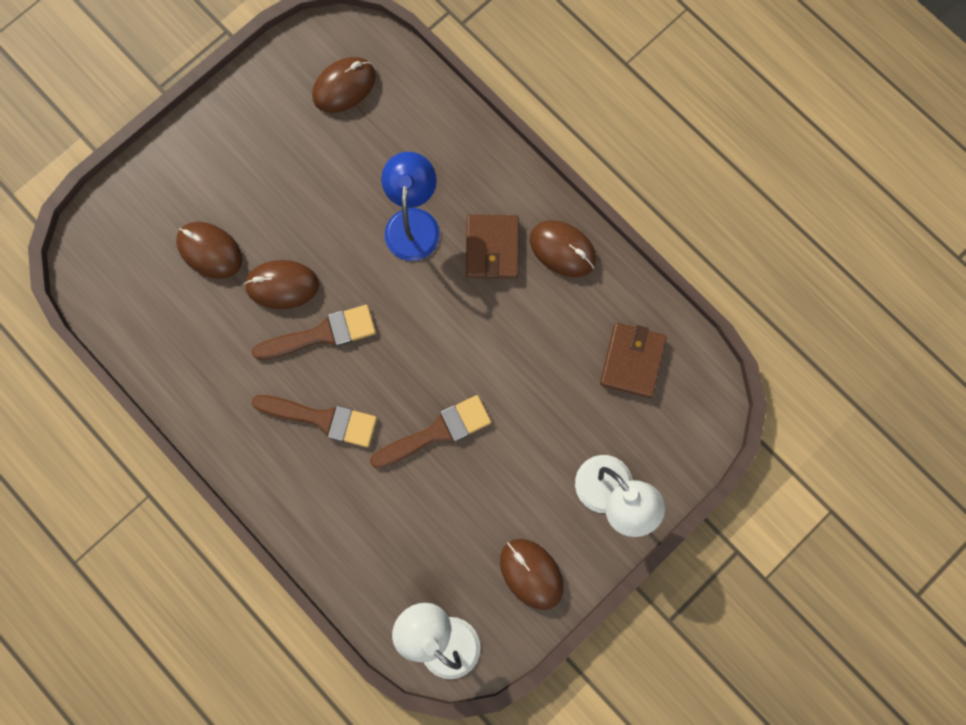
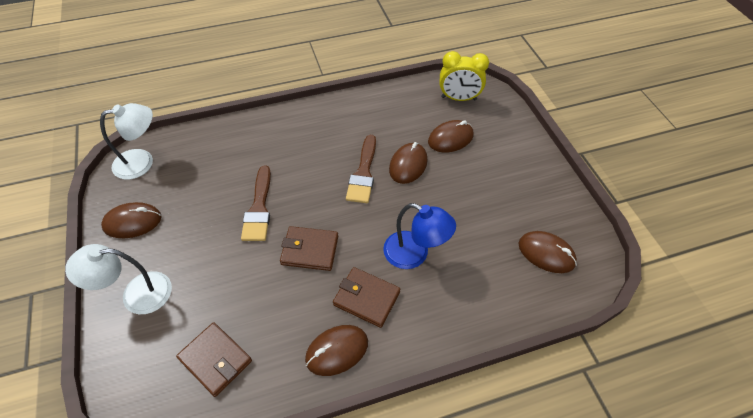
camera: 115 degrees right, 25 degrees down
brown brush [252,395,377,447] -> none
brown mouse [312,57,376,113] -> brown mouse turned 45 degrees counterclockwise [518,231,577,273]
none -> brown wallet [280,226,338,271]
none -> yellow clock [439,51,489,101]

